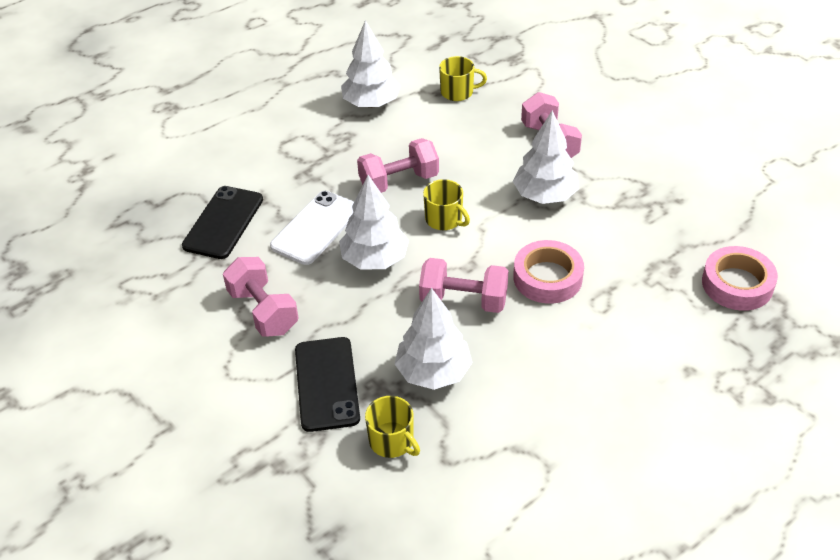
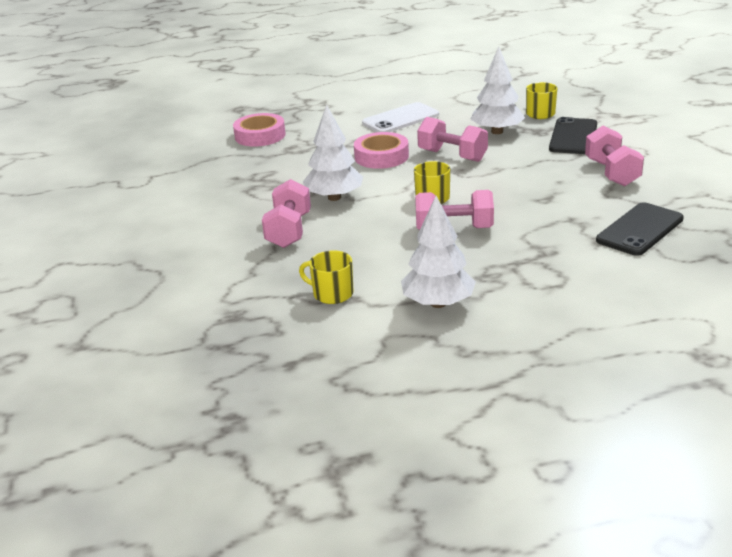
camera: 155 degrees left, 15 degrees down
white phone [270,191,354,265] -> white phone moved to [362,102,439,132]
white tree [339,175,409,270] -> none

